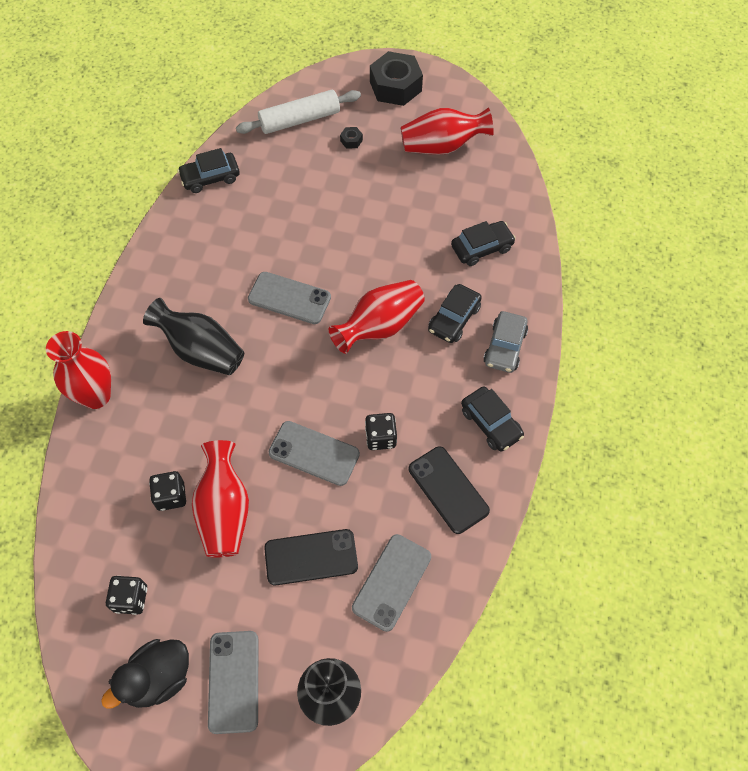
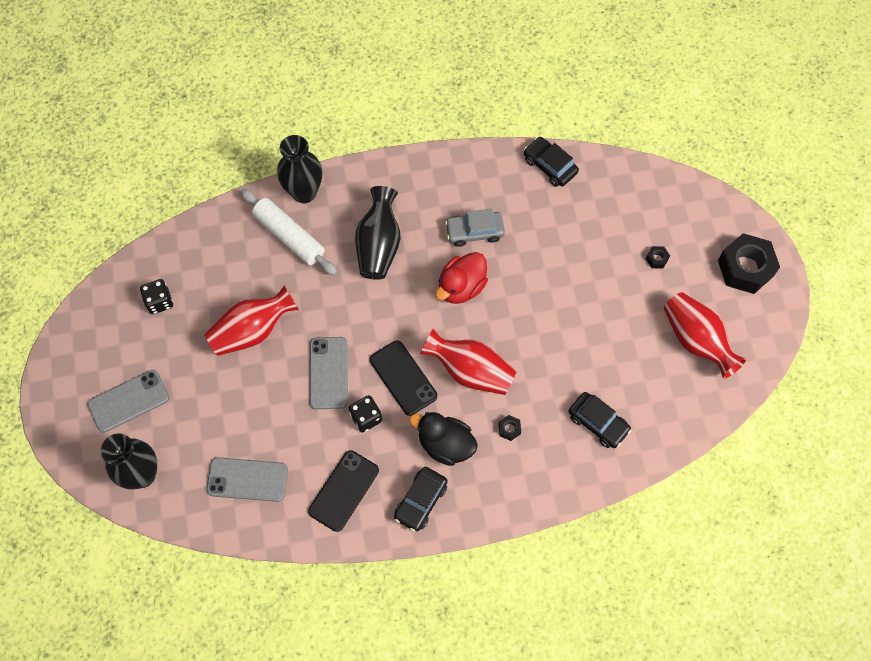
camera: 65 degrees right, 5 degrees up
red vase [46,331,111,409] -> black vase [277,135,322,203]
black duck [101,639,189,709] -> black duck moved to [409,412,478,466]
black dice [149,471,186,511] -> none
white rolling pin [236,90,361,134] -> white rolling pin moved to [240,189,337,275]
grey phone [248,272,331,324] -> red duck [435,252,488,304]
black phone [264,529,358,585] -> black phone moved to [370,340,437,416]
black car [428,284,482,343] -> black nut [498,415,521,441]
grey car [484,311,528,373] -> grey car moved to [445,209,505,247]

